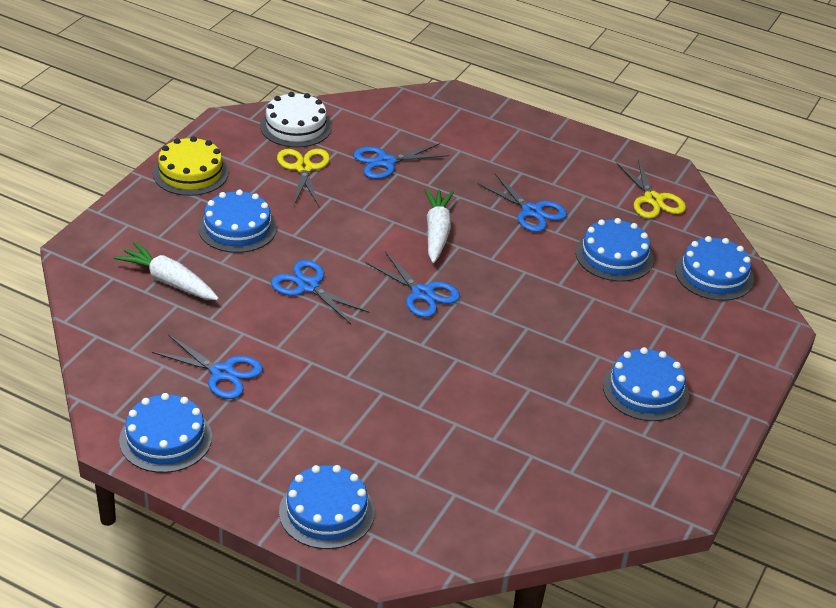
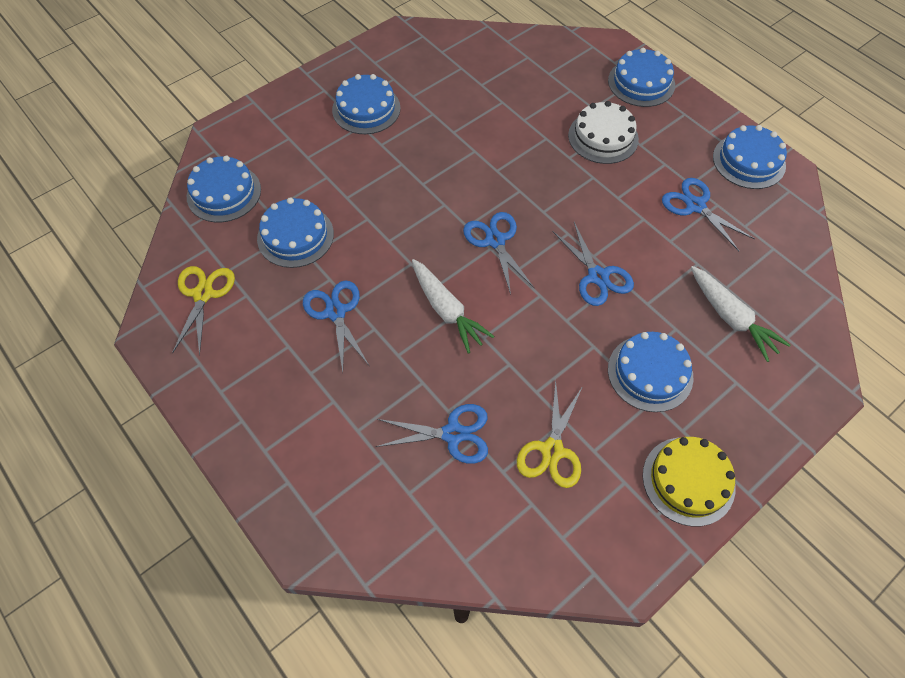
camera: 155 degrees left, 20 degrees up
white cake [260,92,332,147] -> white cake moved to [568,101,639,164]
white carrot [424,189,454,263] -> white carrot turned 60 degrees counterclockwise [412,259,494,354]

